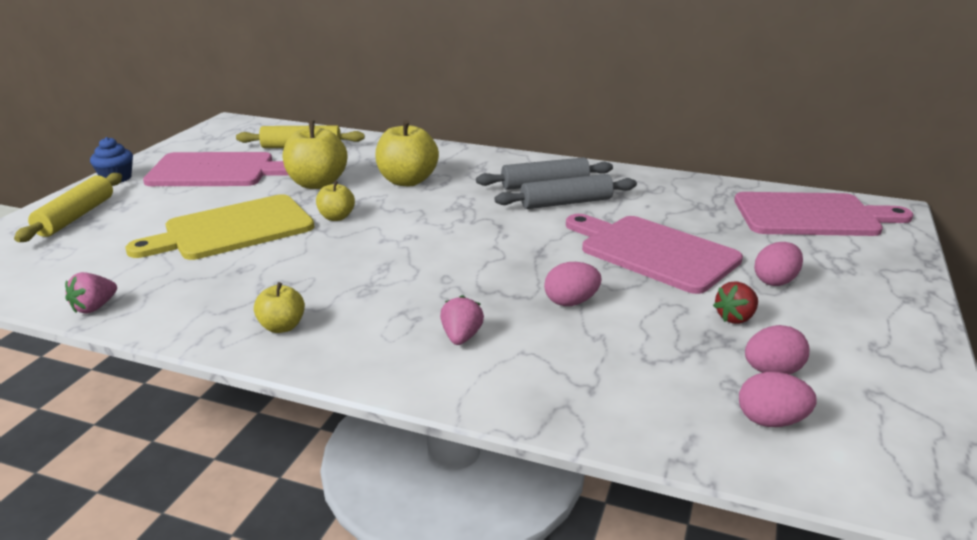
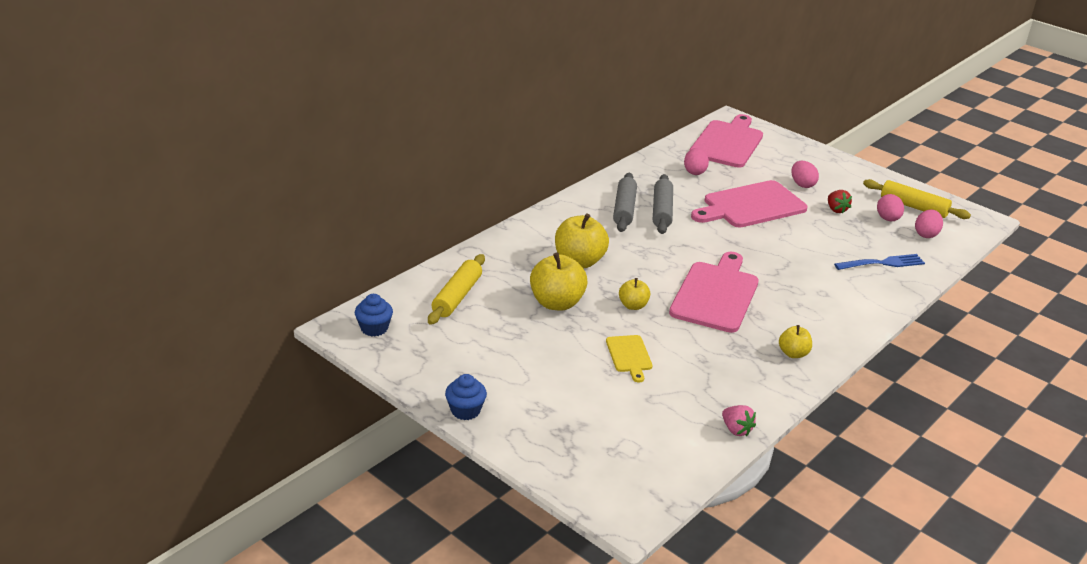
camera: 70 degrees left, 5 degrees up
yellow rolling pin [14,173,122,242] -> yellow rolling pin moved to [863,179,971,219]
yellow cutting board [126,194,314,260] -> yellow cutting board [606,335,653,382], size x0.49
pink cutting board [143,152,288,186] -> pink cutting board moved to [669,252,759,333]
pink strawberry [440,295,484,345] -> none
pink egg [544,262,602,306] -> pink egg moved to [684,148,709,175]
none -> blue cupcake [355,294,393,337]
none -> blue fork [834,254,925,270]

